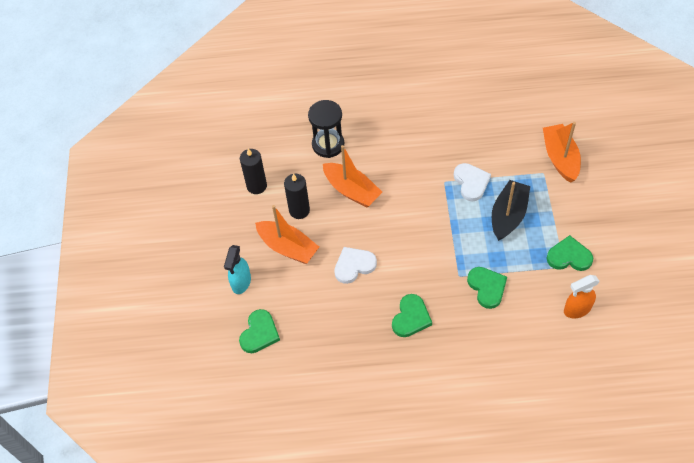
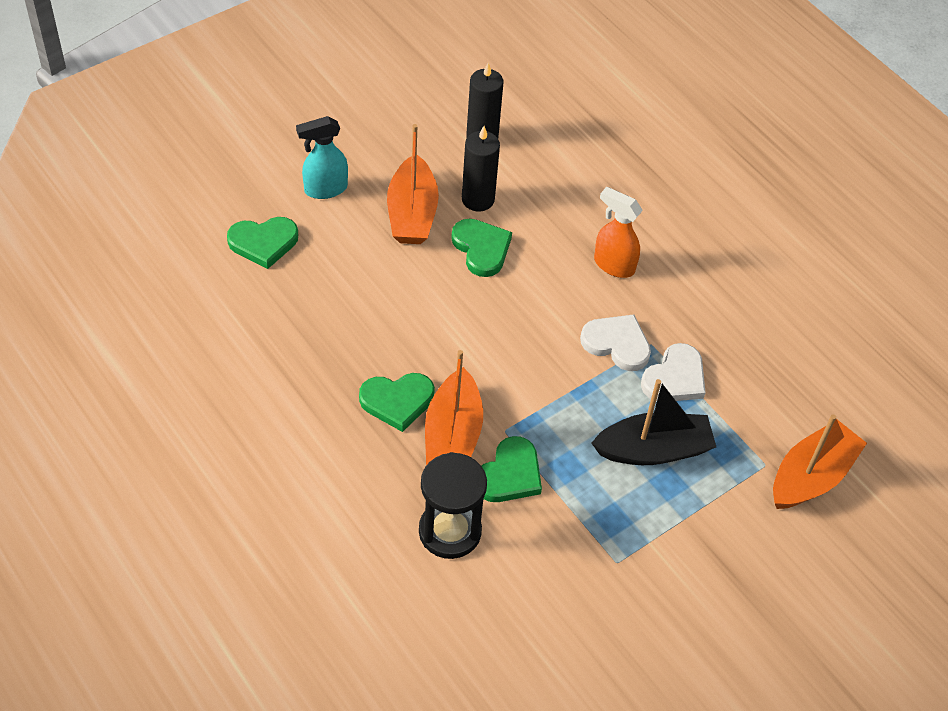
camera: 50 degrees right, 5 degrees down
black hourglass [308,100,344,158] -> black hourglass moved to [419,452,487,559]
orange boat [323,145,382,207] -> orange boat moved to [425,350,483,466]
white heart [334,247,377,284] -> white heart moved to [580,314,651,371]
green heart [546,235,593,271] -> green heart moved to [451,219,512,277]
orange spray bottle [564,275,600,318] -> orange spray bottle moved to [594,187,643,278]

